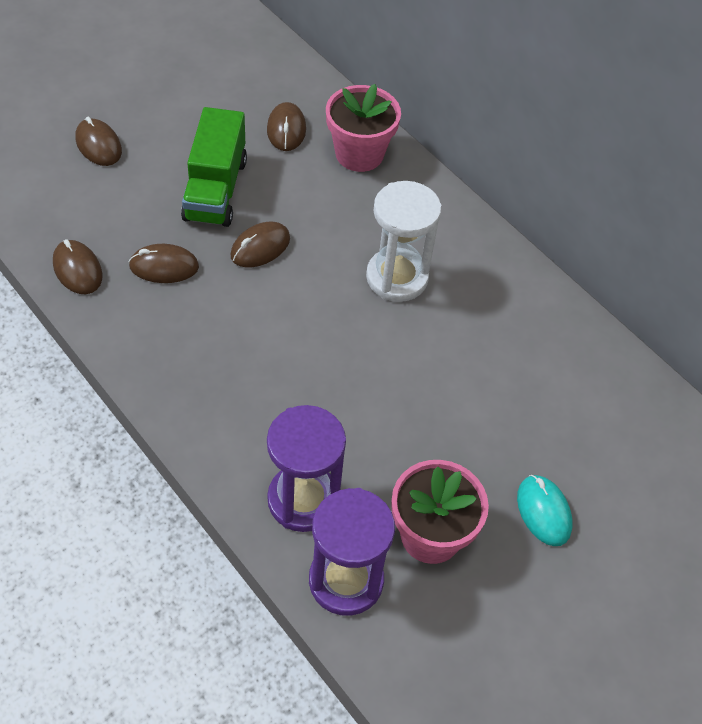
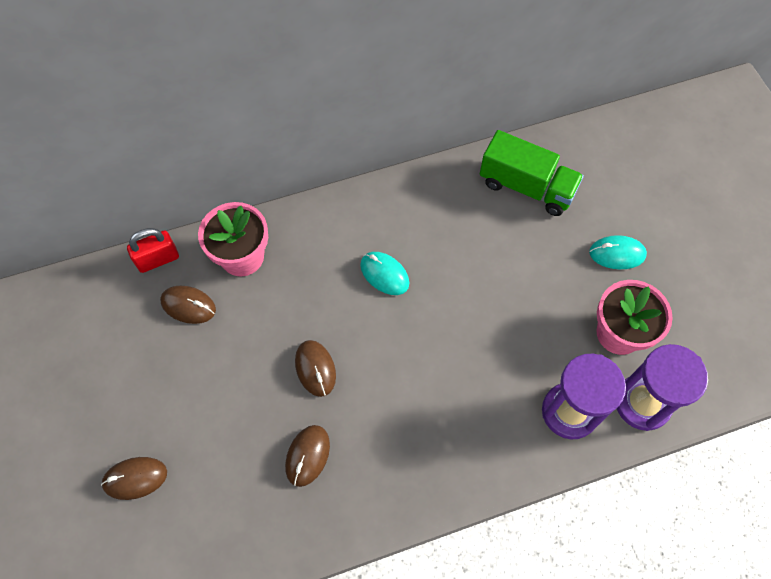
camera: 65 degrees left, 10 degrees up
brown mouse [53,239,103,294] -> none
green truck [181,107,247,227] -> green truck moved to [480,130,584,216]
white hourglass [366,181,441,302] -> turquoise mouse [360,252,409,295]
none -> red padlock [127,228,179,273]

